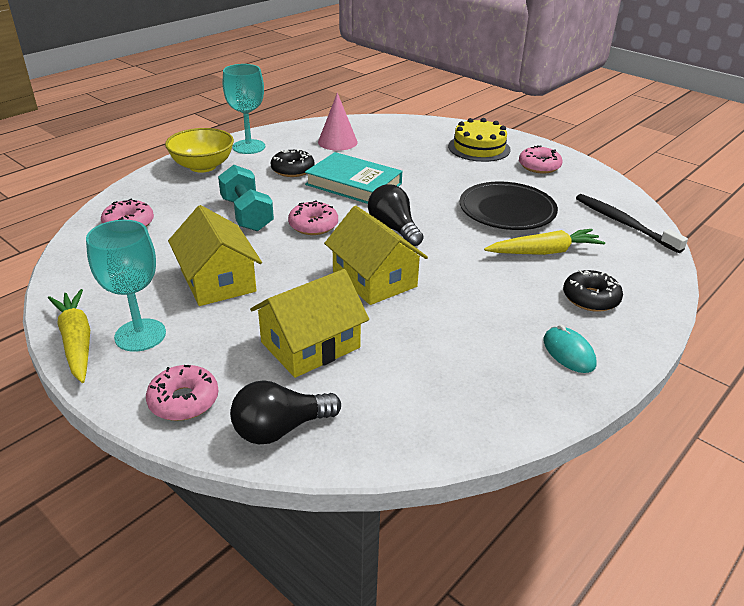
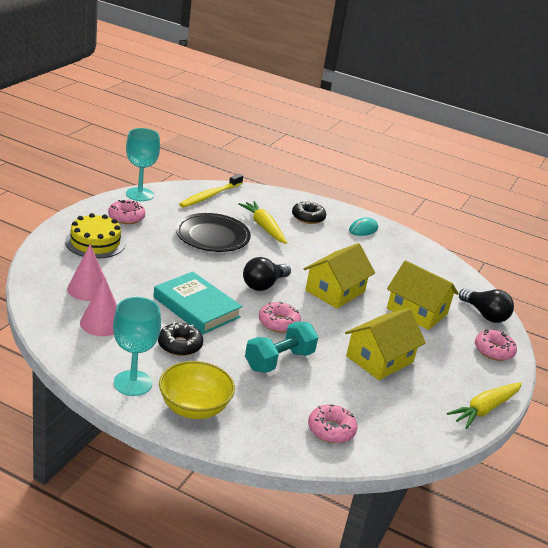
camera: 110 degrees left, 5 degrees down
turquoise goblet [86,220,166,352] -> turquoise goblet moved to [126,128,160,201]
turquoise book [305,152,402,204] -> turquoise book turned 60 degrees counterclockwise [153,272,242,334]
black toothbrush [576,194,688,253] -> yellow toothbrush [179,174,243,208]
none -> pink cone [67,244,104,301]

